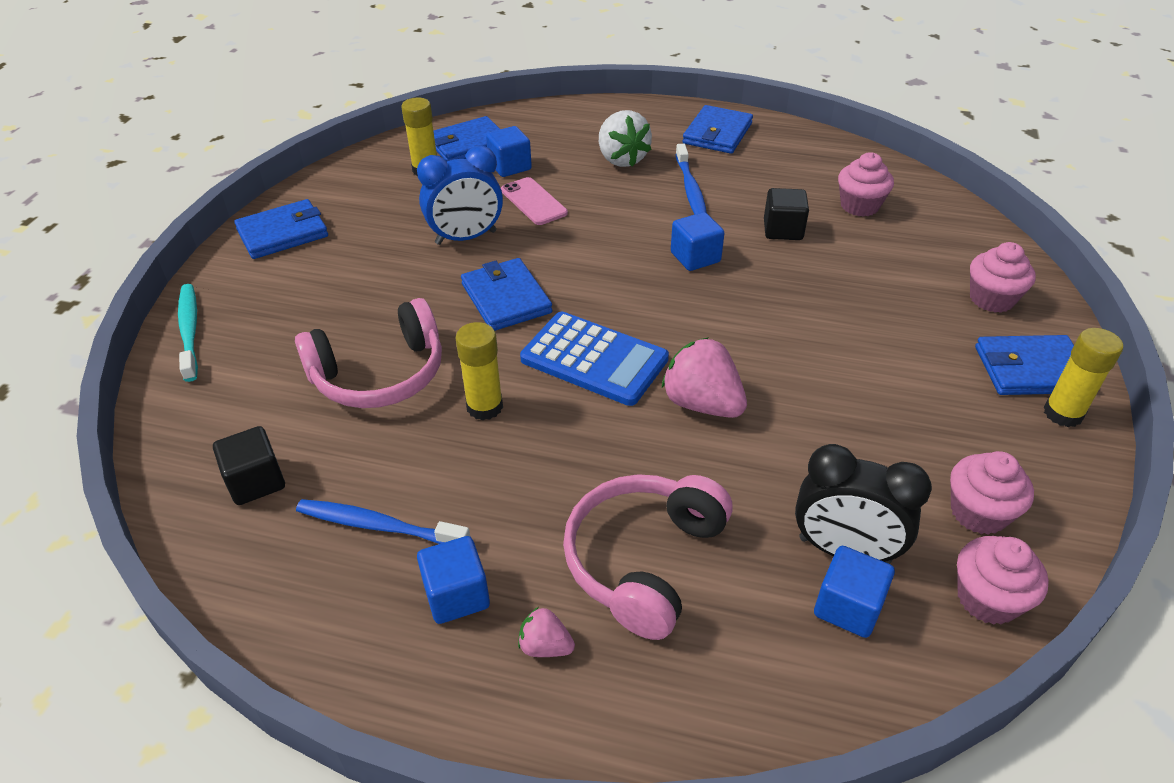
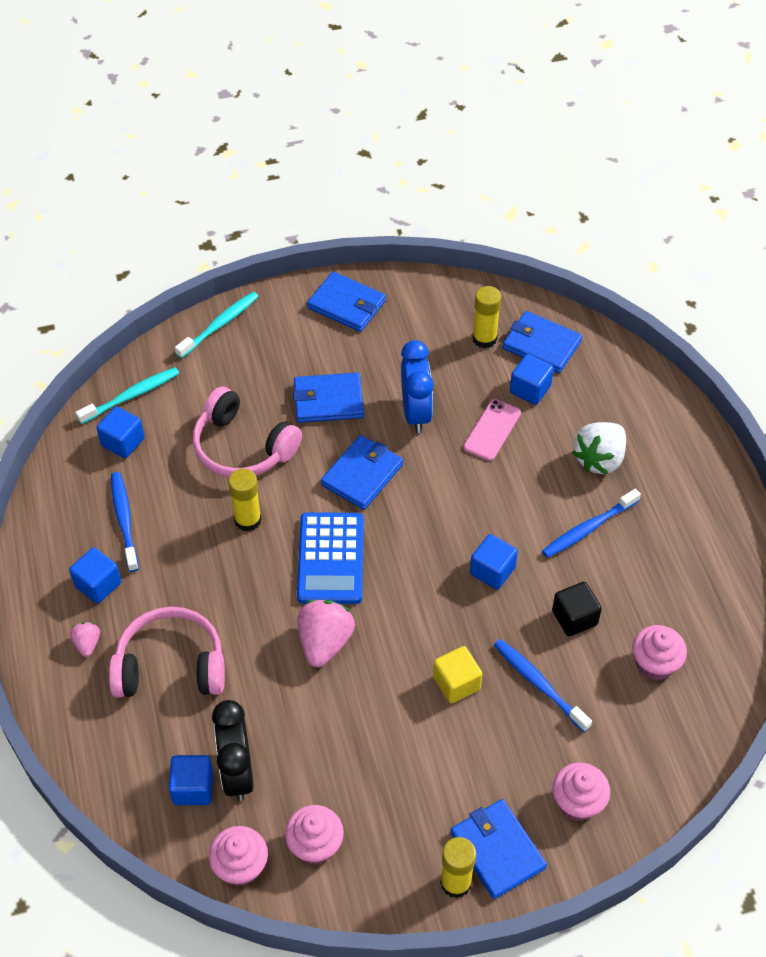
camera: 60 degrees right, 10 degrees up
black cube [213,426,285,505] -> blue cube [96,406,145,458]
blue clock [417,146,503,245] -> blue clock turned 135 degrees counterclockwise [401,340,434,433]
blue wallet [682,105,753,154] -> blue wallet moved to [293,373,364,423]
none -> turquoise toothbrush [75,367,179,424]
none -> yellow cube [433,646,483,703]
none -> blue toothbrush [494,639,592,732]

